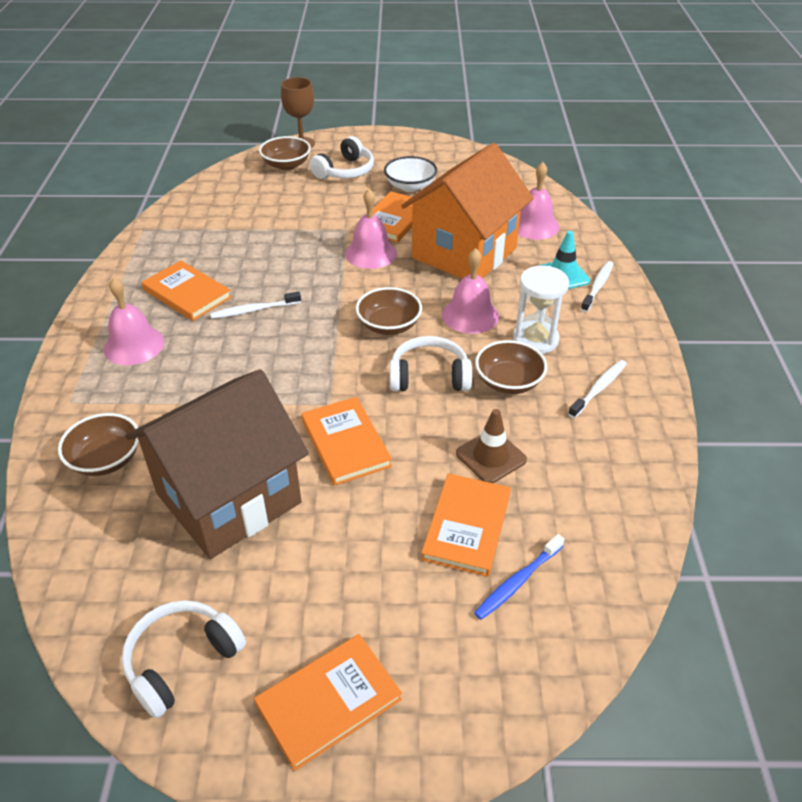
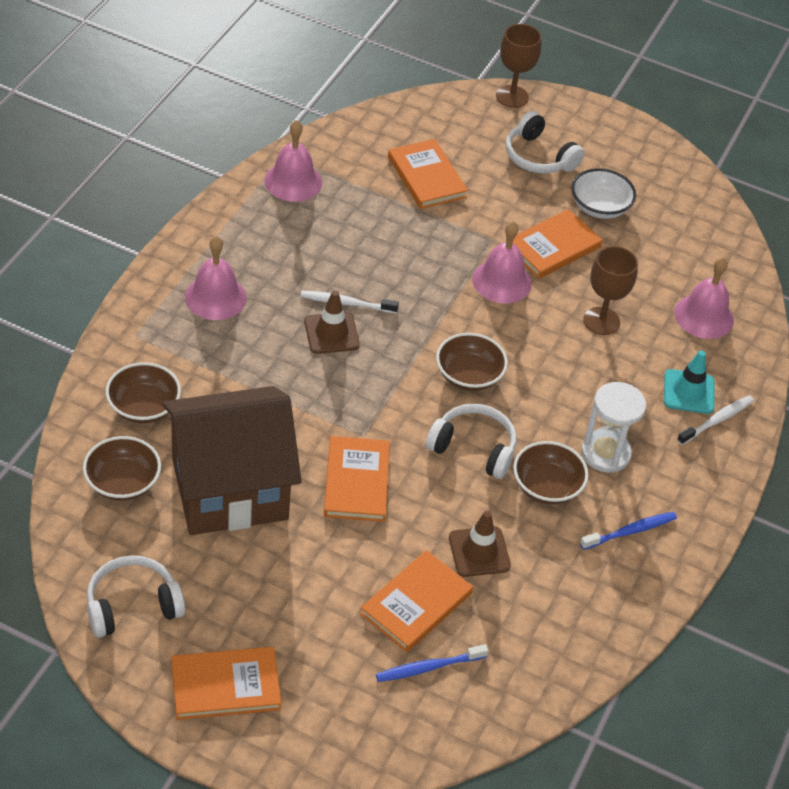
camera: 20 degrees right, 5 degrees up
orange book [142,260,232,321] -> orange book moved to [388,139,468,209]
brown bowl [259,136,311,170] -> brown bowl moved to [83,436,161,501]
white headphones [310,136,374,179] -> white headphones turned 75 degrees clockwise [506,111,584,173]
orange house [401,143,534,279] -> brown goblet [583,246,638,335]
pink bell [442,248,499,334] -> pink bell moved to [264,120,322,202]
white toothbrush [568,360,627,418] -> blue toothbrush [580,512,677,550]
none -> brown traffic cone [304,291,360,354]

